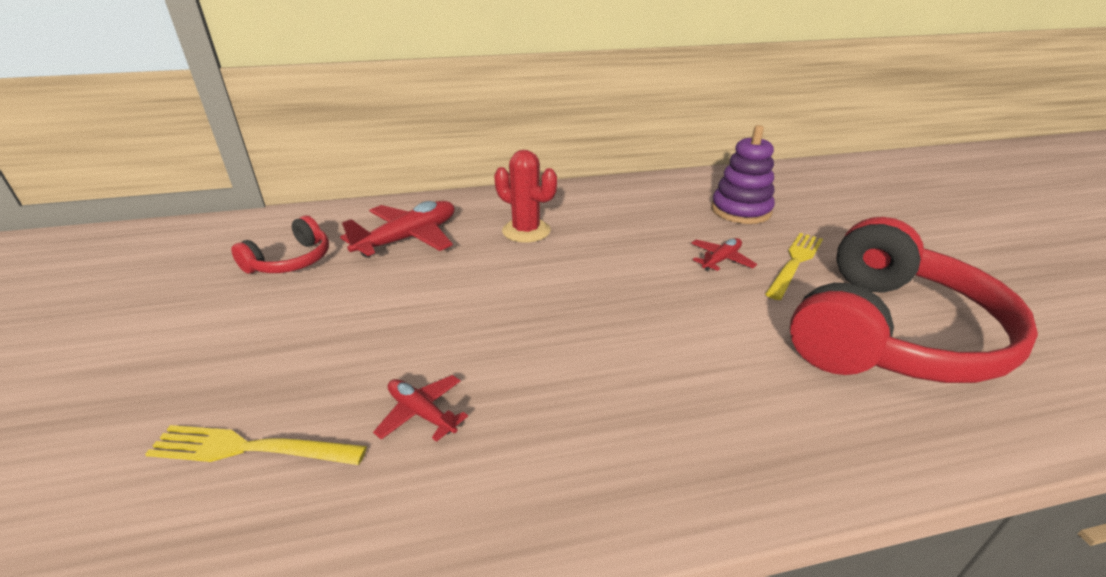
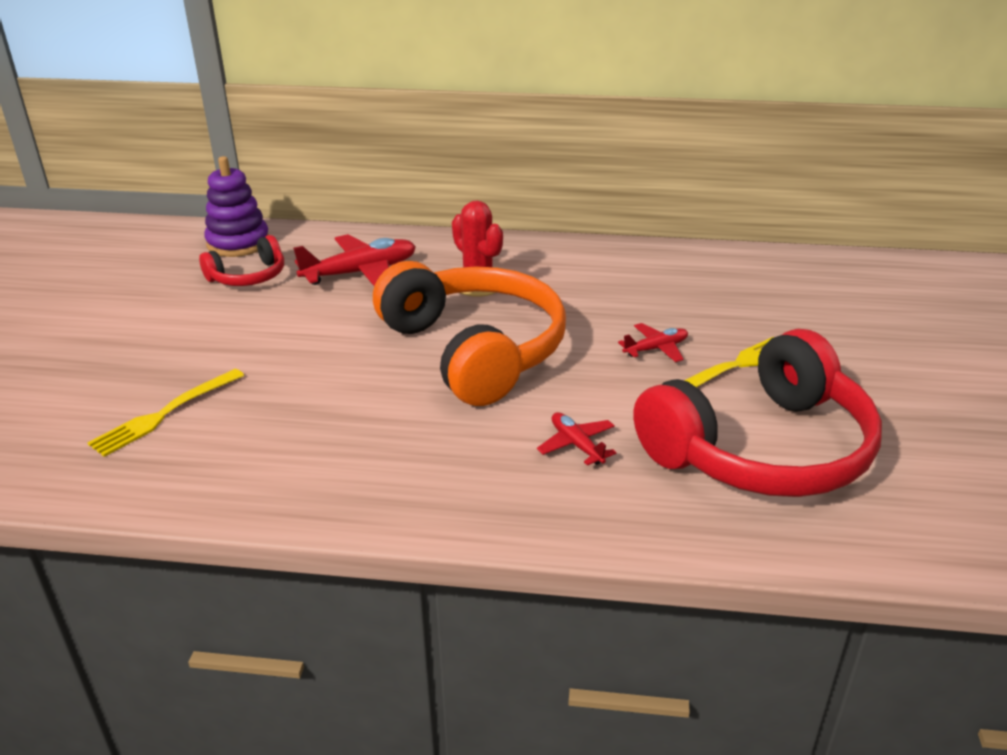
camera: 20 degrees right, 0 degrees up
yellow fork [145,425,367,465] -> yellow fork turned 75 degrees counterclockwise [88,369,244,457]
red plane [373,375,468,442] -> red plane moved to [537,412,616,466]
purple stacking toy [711,125,775,224] -> purple stacking toy moved to [204,156,269,257]
none -> orange headphones [373,261,566,406]

